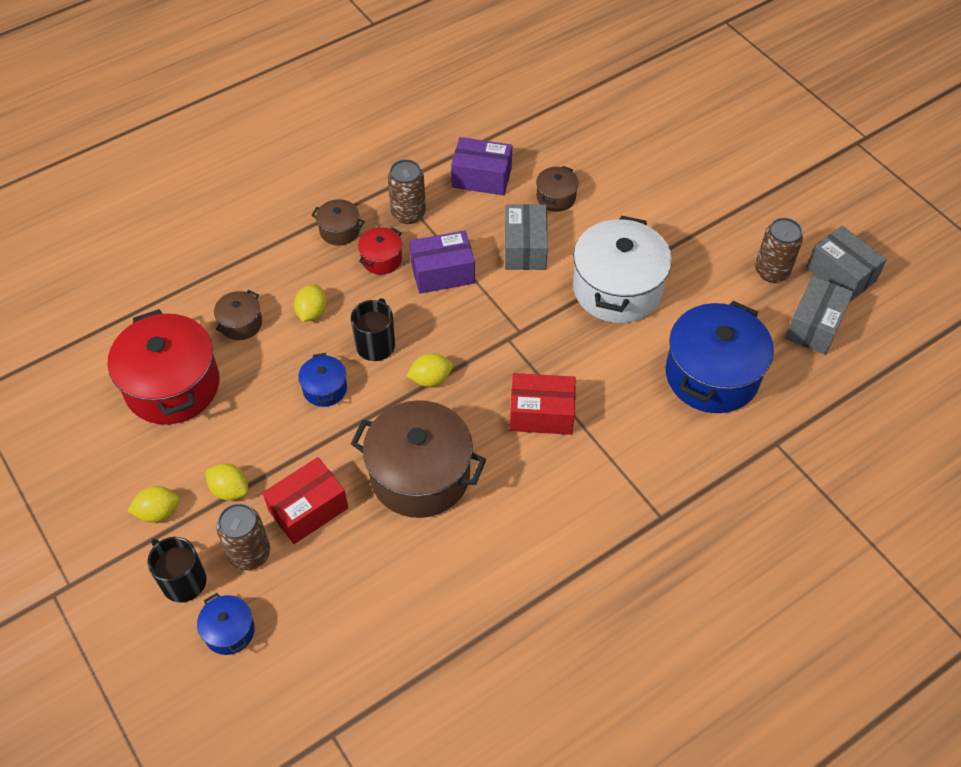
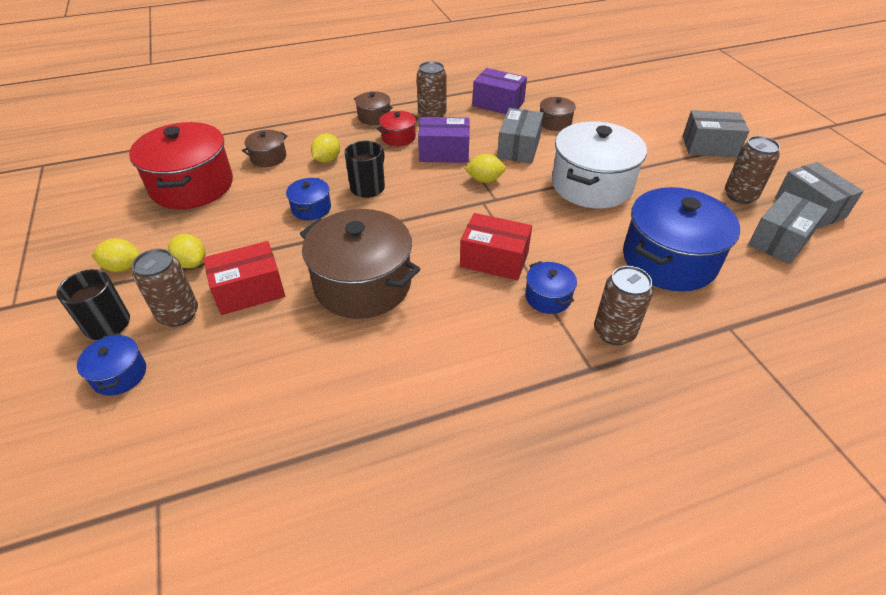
camera: 15 degrees right, 10 degrees down
yellow lemon [406,353,453,387] -> yellow lemon moved to [465,154,506,183]
none -> blue pot [525,261,577,314]
none -> brown can [594,266,653,345]
none -> grey box [683,110,749,157]

